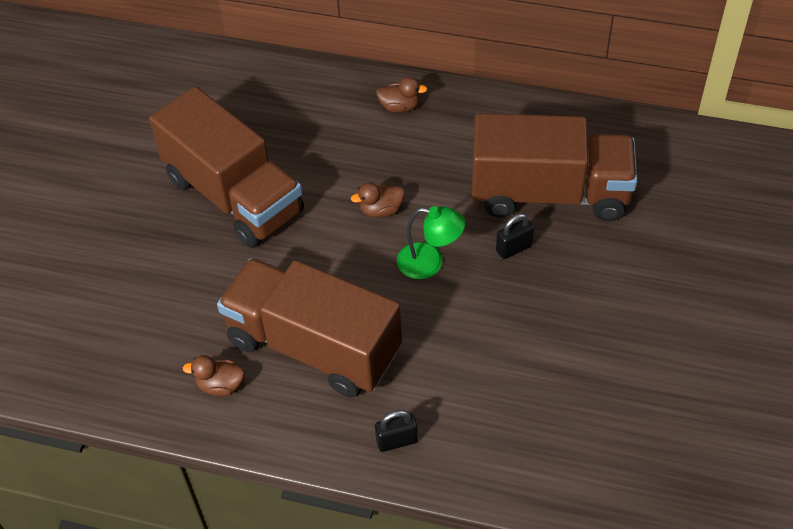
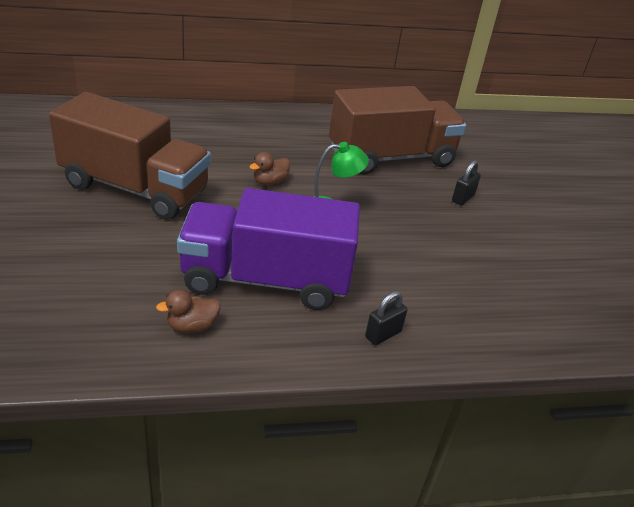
camera: 30 degrees left, 15 degrees down
brown truck [217,258,402,398] -> purple truck [177,188,360,310]
brown duck [376,77,427,113] -> none
black padlock [496,214,534,259] -> black padlock moved to [452,161,481,206]

